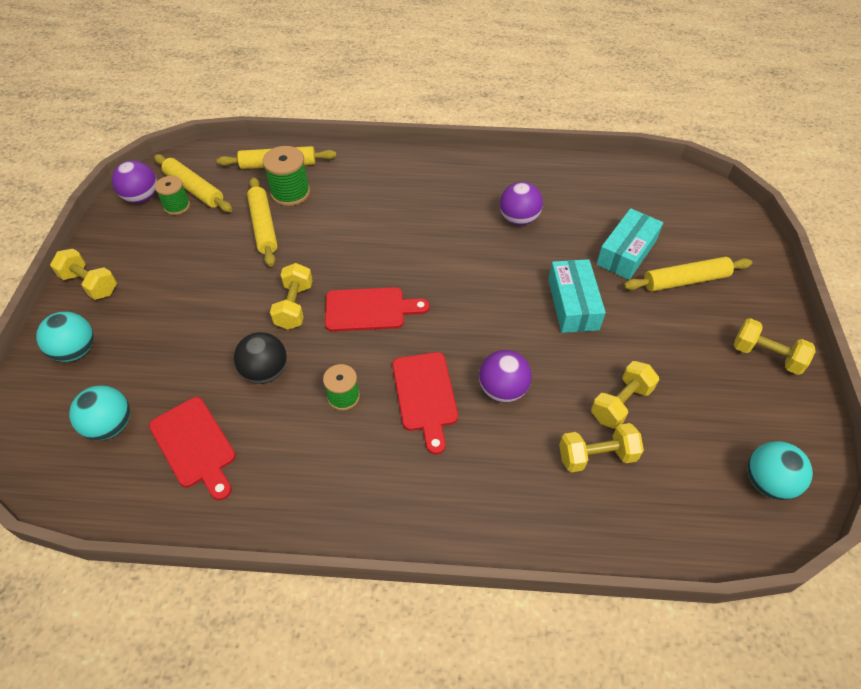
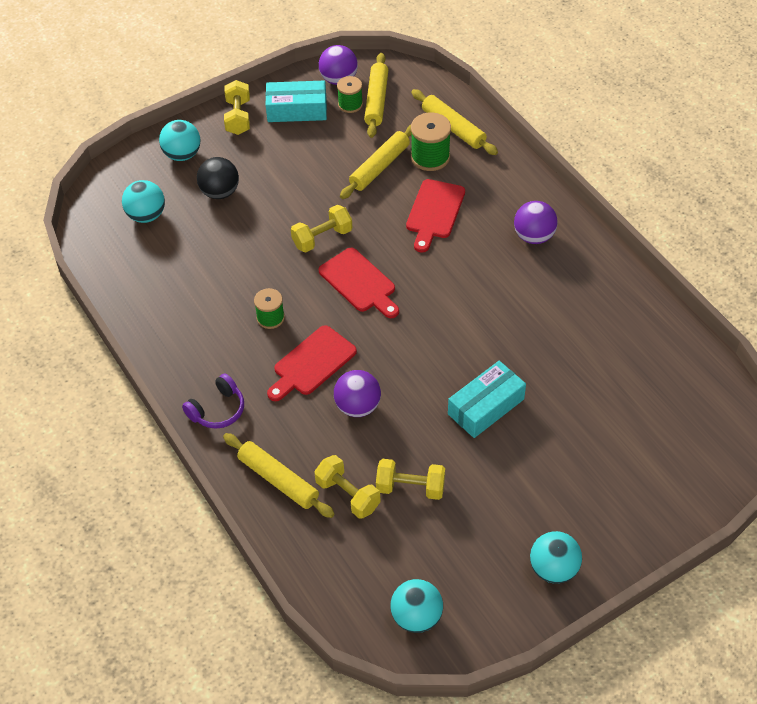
camera: 55 degrees right, 0 degrees up
red cutting board [149,397,236,500] -> red cutting board moved to [406,179,465,253]
black ball [234,332,287,384] -> black ball moved to [197,157,239,199]
purple ball [500,182,543,225] -> purple ball moved to [514,201,558,244]
turquoise box [596,208,663,280] -> turquoise box moved to [266,81,327,122]
yellow rolling pin [624,257,752,292] -> yellow rolling pin moved to [223,433,334,518]
yellow dumbbell [734,318,816,375] -> turquoise ball [530,531,582,584]
none -> purple headphones [182,374,244,429]

